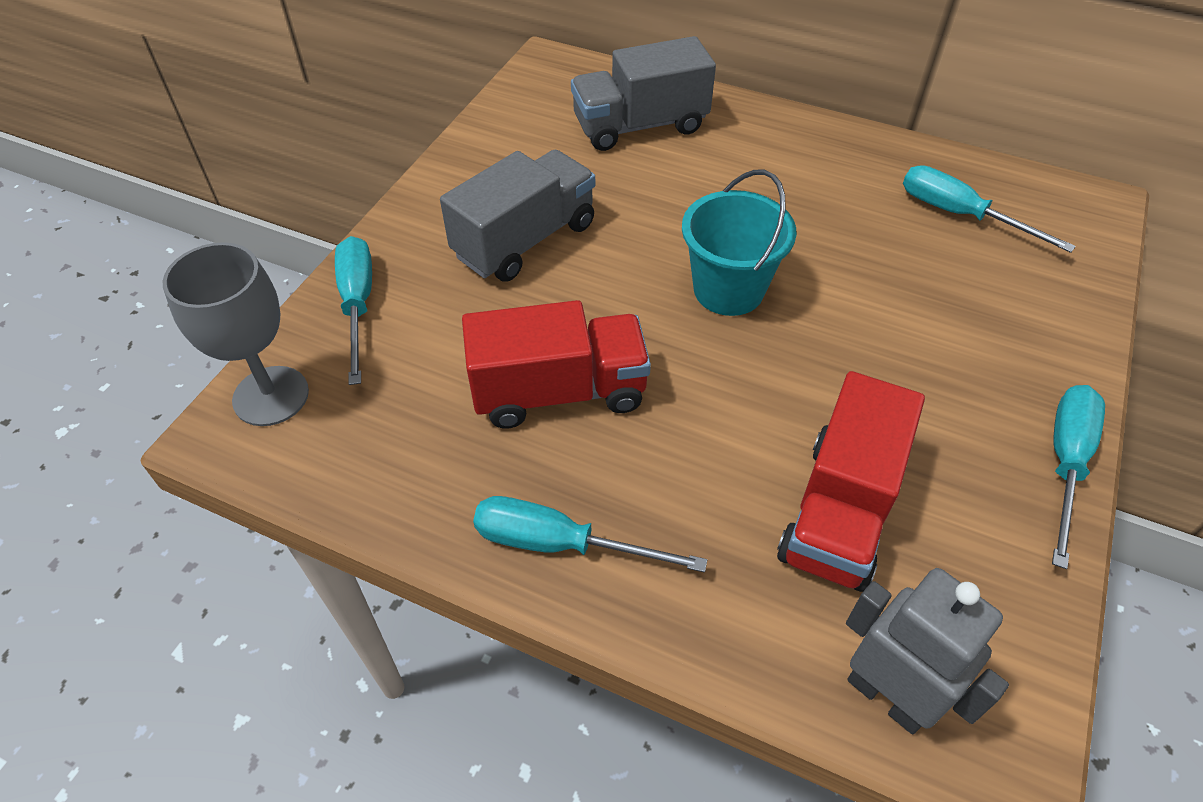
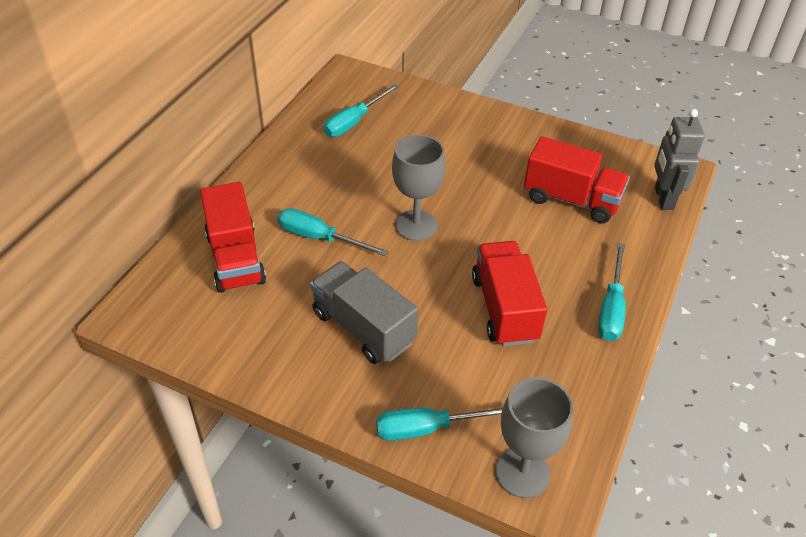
camera: 90 degrees left, 5 degrees down
grey truck [571,36,716,151] -> red truck [200,182,266,293]
turquoise bucket [682,170,797,316] -> grey goblet [392,135,445,241]
grey robot [846,568,1009,734] -> grey robot turned 45 degrees counterclockwise [654,109,705,210]
turquoise screwdriver [1052,385,1105,569] -> turquoise screwdriver moved to [278,208,389,256]

